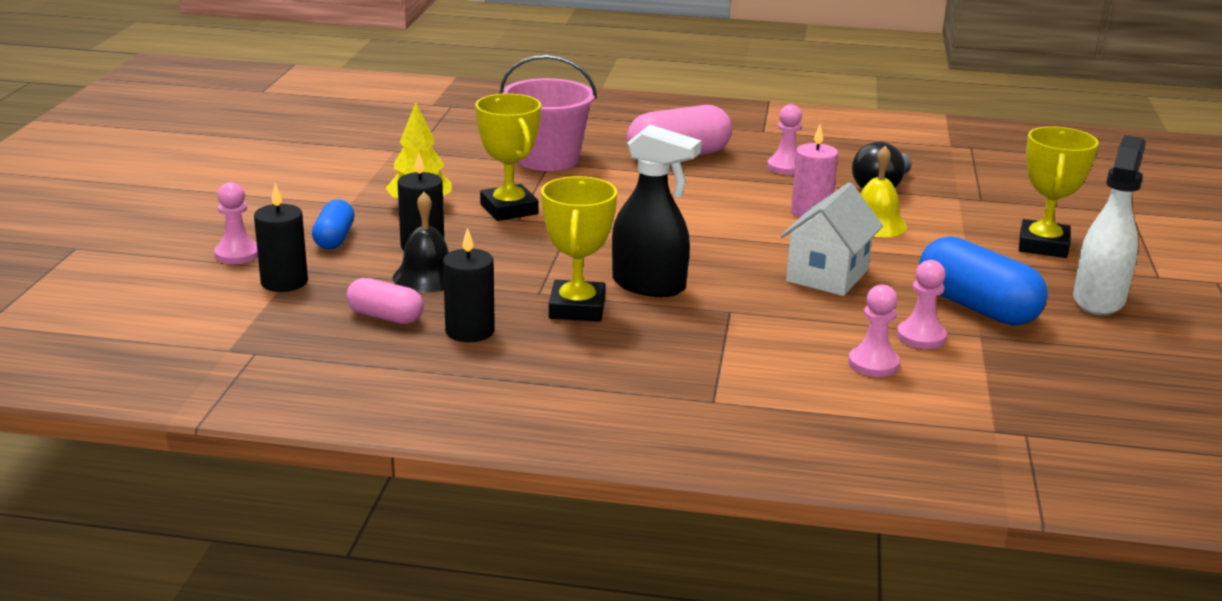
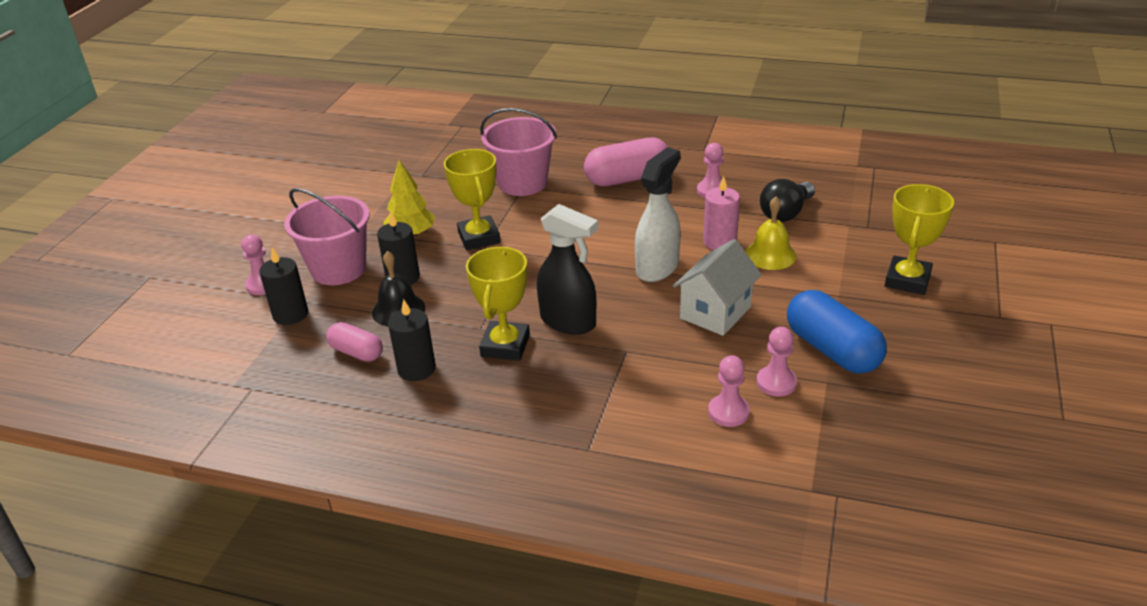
camera: 10 degrees right, 10 degrees up
blue capsule [312,199,355,249] -> pink bucket [284,188,370,285]
white spray bottle [1073,135,1146,315] -> white spray bottle moved to [635,147,681,282]

